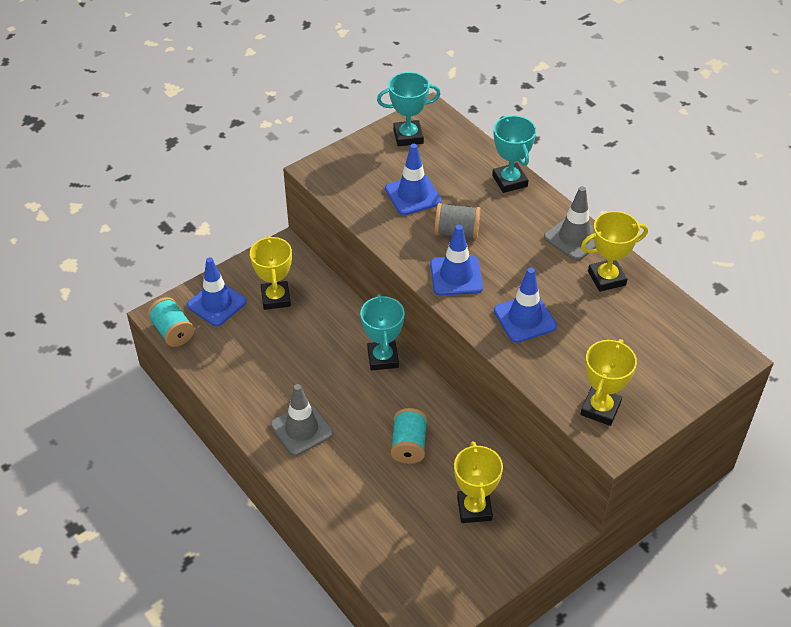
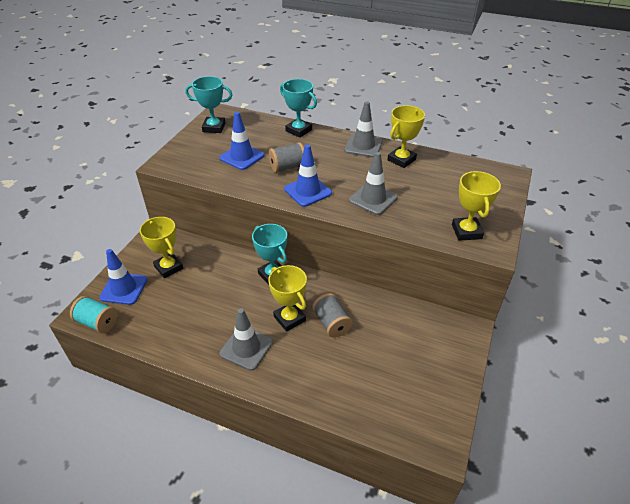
camera: 30 degrees left, 5 degrees down
turquoise trophy [377,72,441,146] -> turquoise trophy turned 45 degrees clockwise [185,76,232,133]
turquoise spool [391,408,427,464] -> grey spool [313,293,352,338]
yellow trophy [454,441,503,523] -> yellow trophy moved to [268,265,307,332]
blue traffic cone [494,268,557,343] -> grey traffic cone [349,152,398,215]

